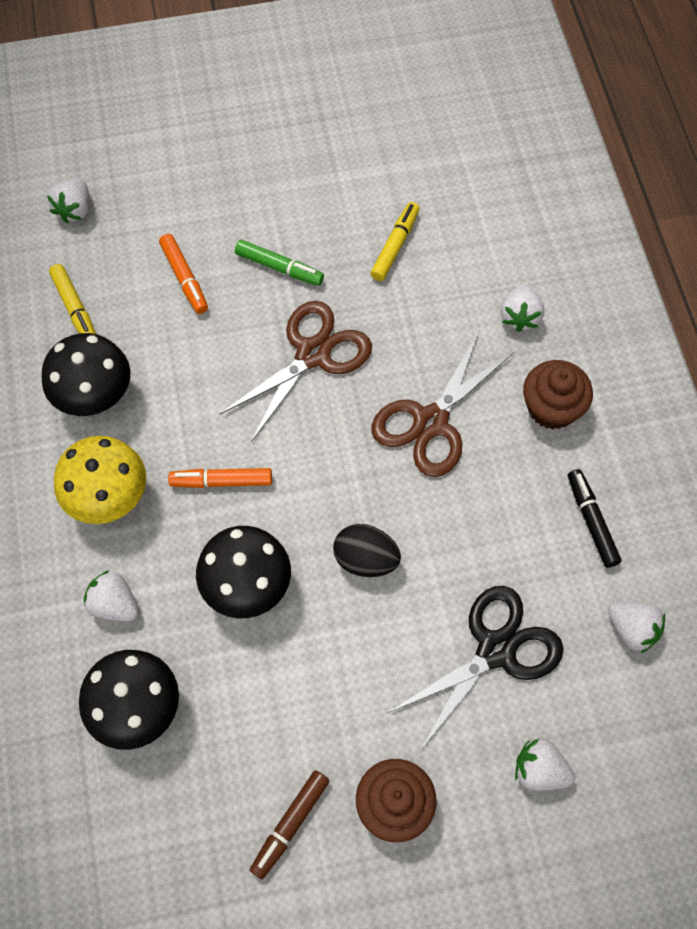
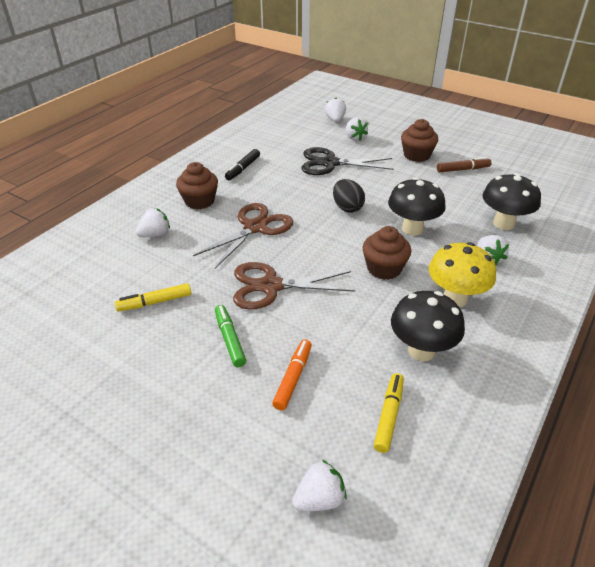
camera: 135 degrees left, 25 degrees down
orange marker [168,468,272,488] -> brown cupcake [363,226,411,280]
brown scissors [372,331,514,477] -> brown scissors turned 45 degrees counterclockwise [193,203,293,269]
white strawberry [608,602,665,653] -> white strawberry moved to [325,97,346,122]

